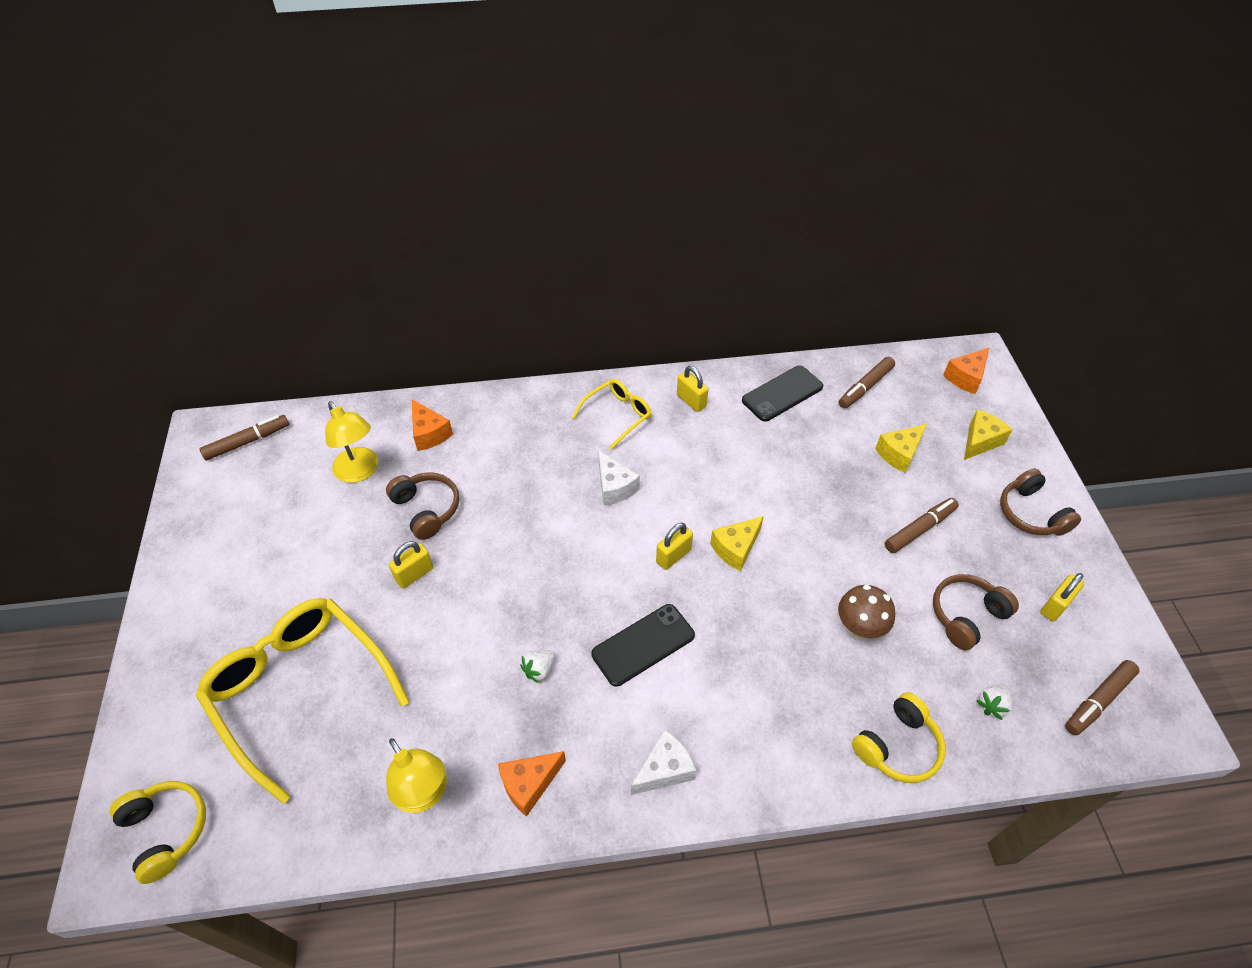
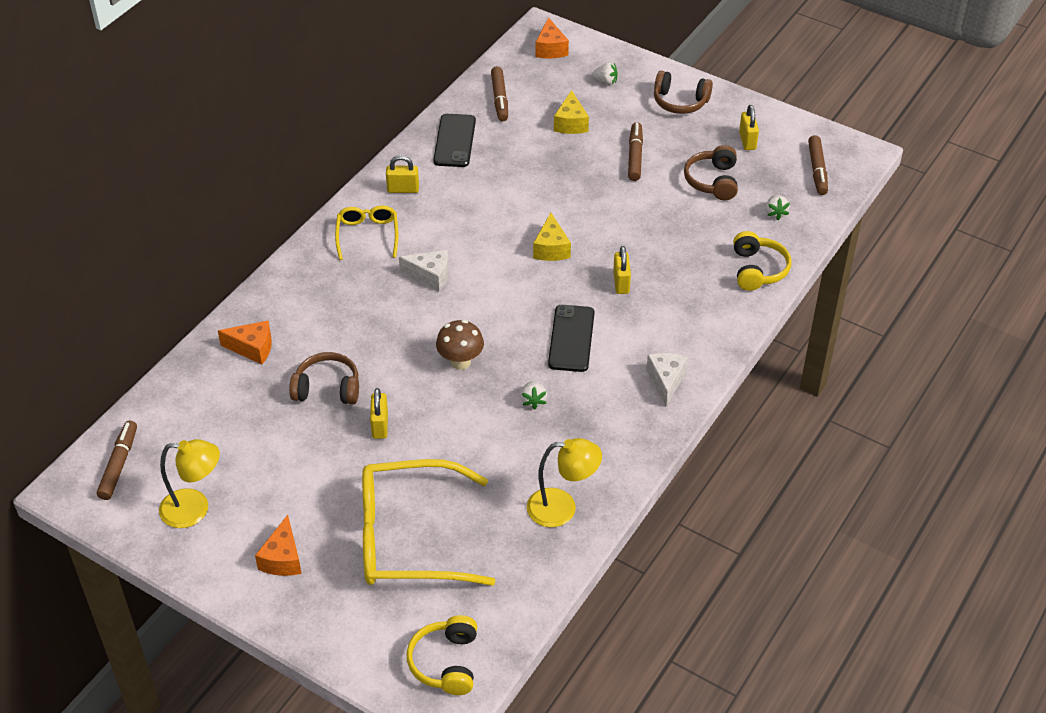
camera: 50 degrees left, 5 degrees down
yellow headphones [110,781,206,884] -> yellow headphones turned 90 degrees counterclockwise [406,615,477,695]
yellow lamp [325,401,378,483] -> yellow lamp moved to [159,439,220,528]
orange cheese [498,751,566,817] -> orange cheese moved to [255,515,302,576]
yellow padlock [656,523,693,570] -> yellow padlock moved to [613,246,631,294]
brown mushroom [838,585,895,638] -> brown mushroom moved to [436,320,484,370]
yellow cheese [964,410,1013,460] -> white strawberry [592,63,618,85]

